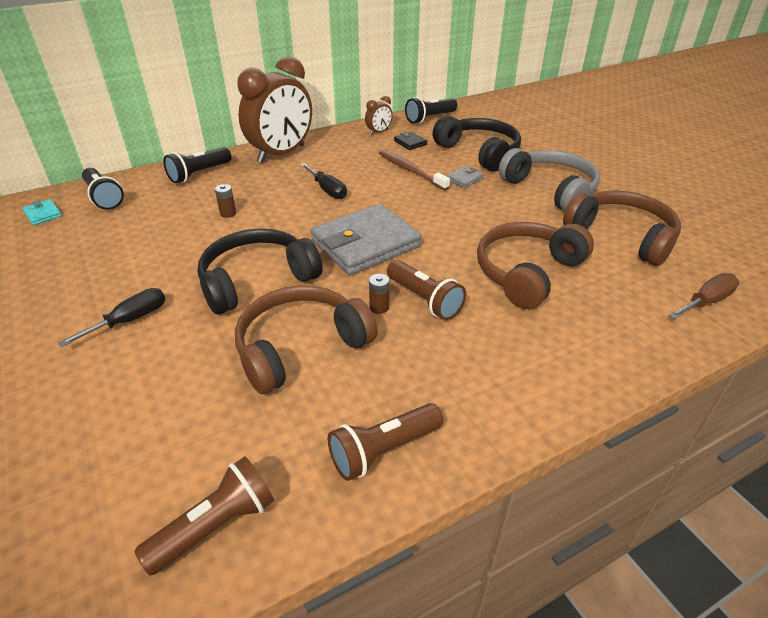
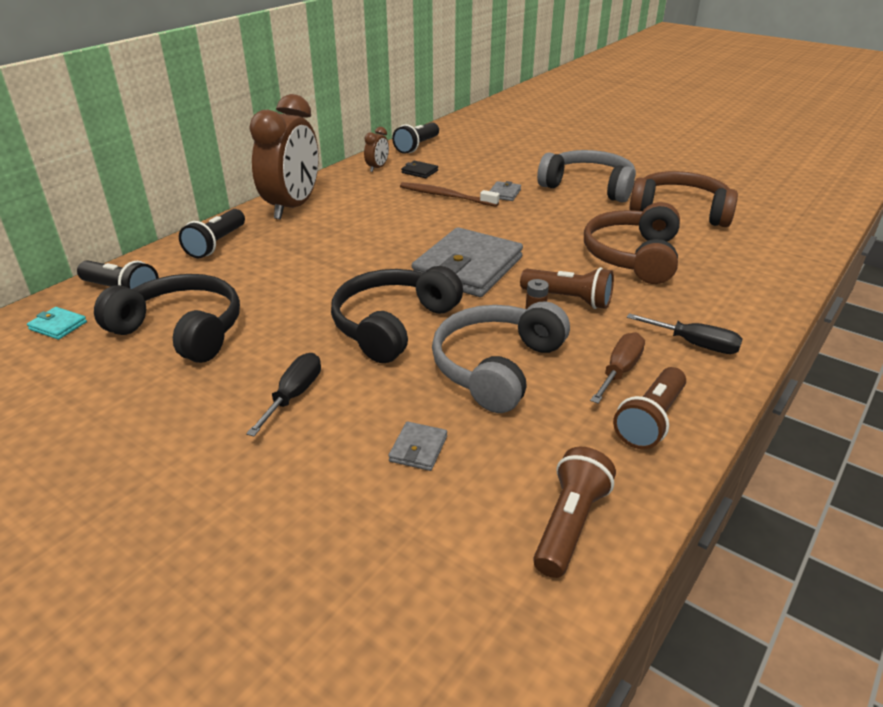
camera: 25 degrees left, 5 degrees down
brown battery [215,184,236,218] -> none
brown headphones [235,285,378,394] -> grey headphones [432,301,570,413]
black screwdriver [300,163,347,199] -> black screwdriver moved to [627,313,742,354]
black headphones [433,115,521,172] -> black headphones moved to [94,274,240,363]
brown screwdriver [668,273,739,319] -> brown screwdriver moved to [590,332,645,404]
none -> grey wallet [388,421,447,471]

